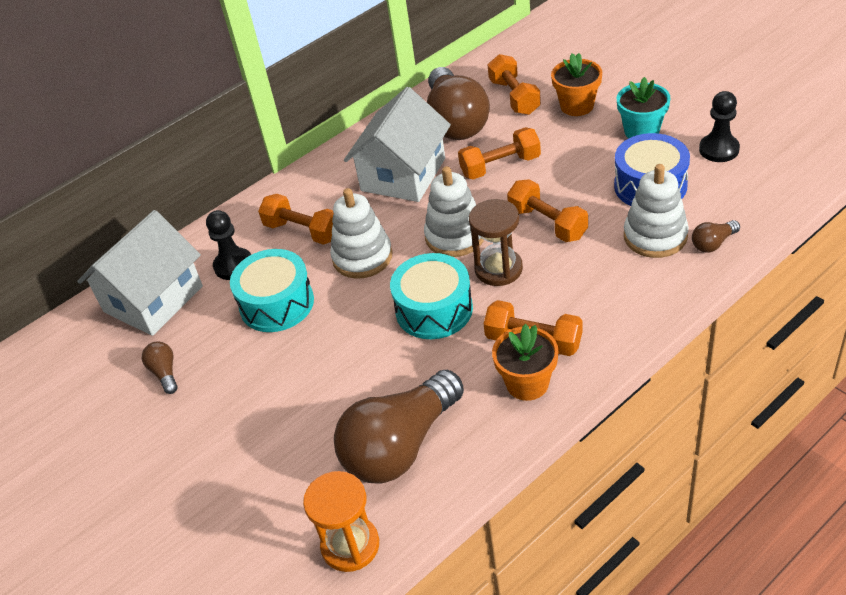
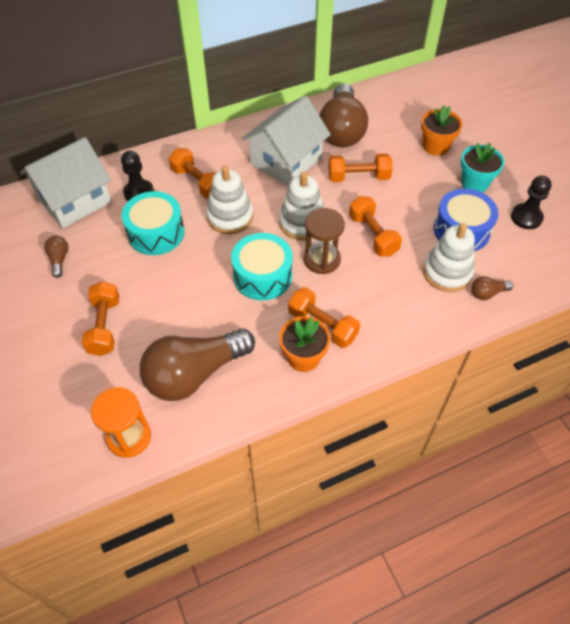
camera: 10 degrees right, 10 degrees up
orange dumbbell [488,54,541,115] -> orange dumbbell moved to [82,281,119,356]

